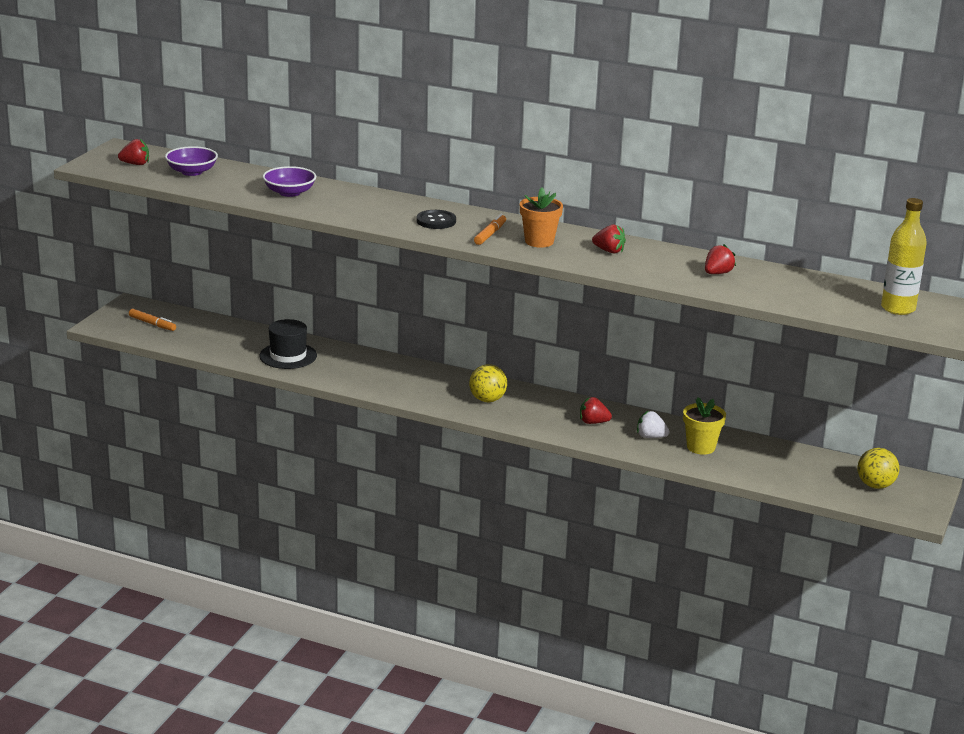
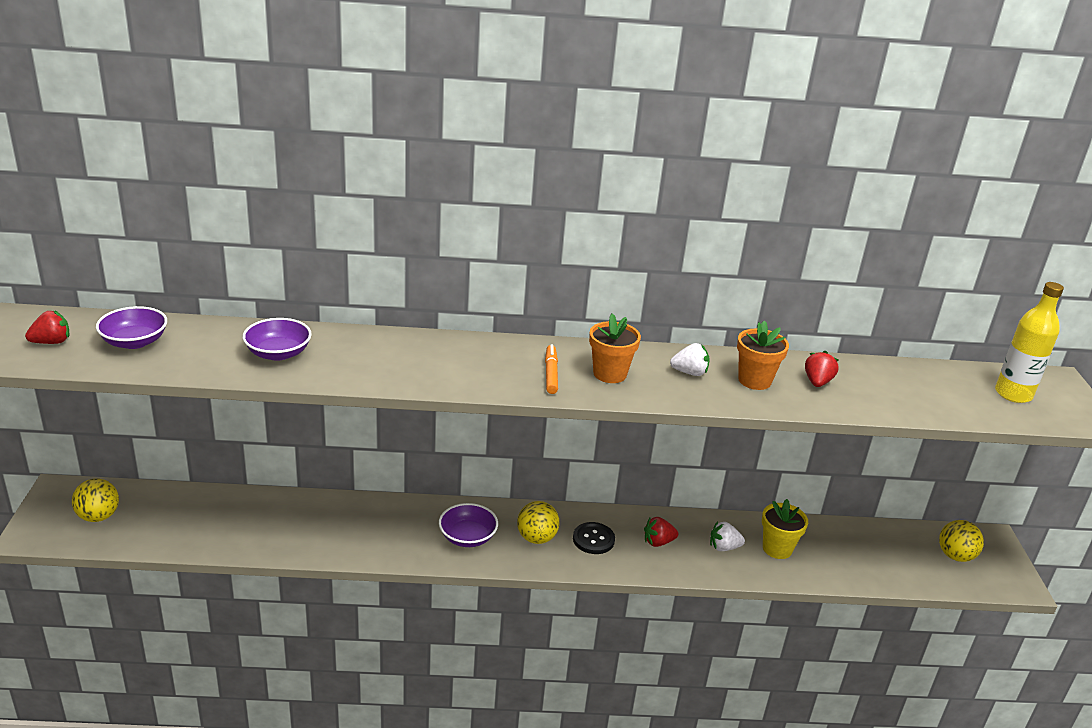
camera: 25 degrees left, 5 degrees up
orange marker [129,309,176,331] -> yellow ball [72,478,119,522]
black hat [259,319,317,369] -> none
black button [416,210,456,229] -> black button moved to [573,522,615,554]
red strawberry [592,224,626,253] -> white strawberry [670,343,710,376]
none -> purple bowl [439,503,498,547]
none -> orange flower pot [737,320,789,390]

